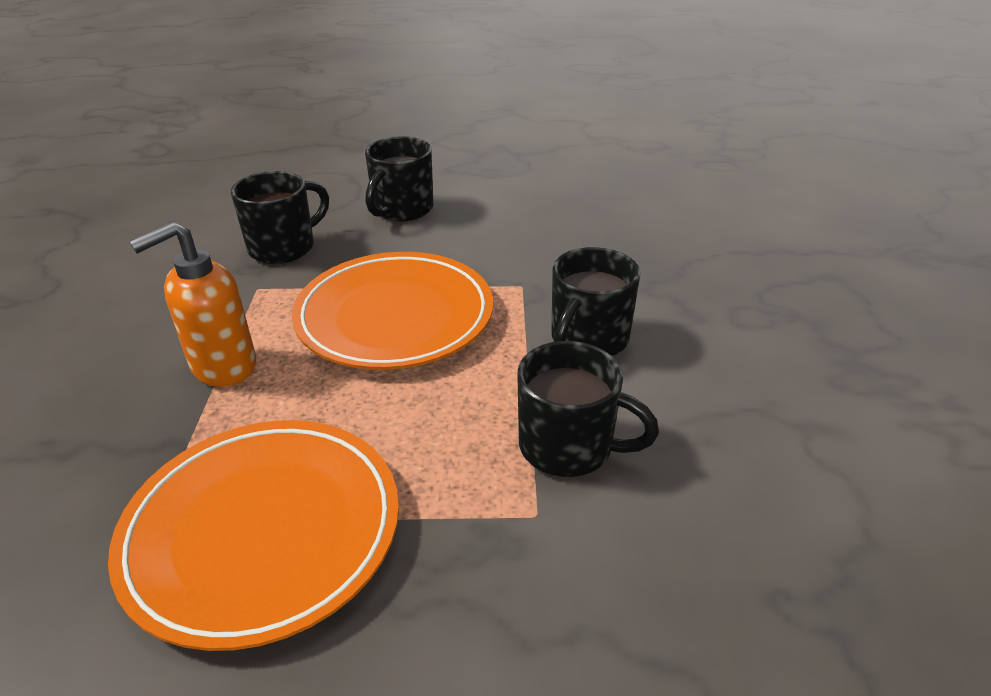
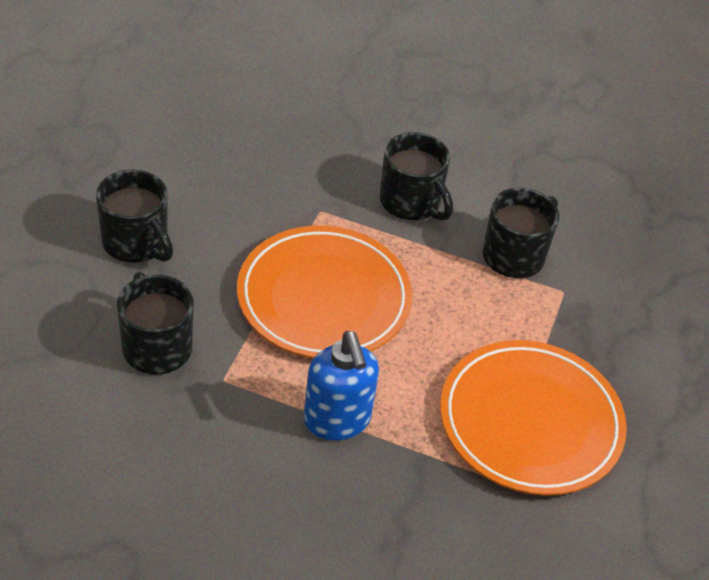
camera: 75 degrees left, 10 degrees up
orange soap dispenser [129,221,256,387] -> blue soap dispenser [304,331,379,440]

